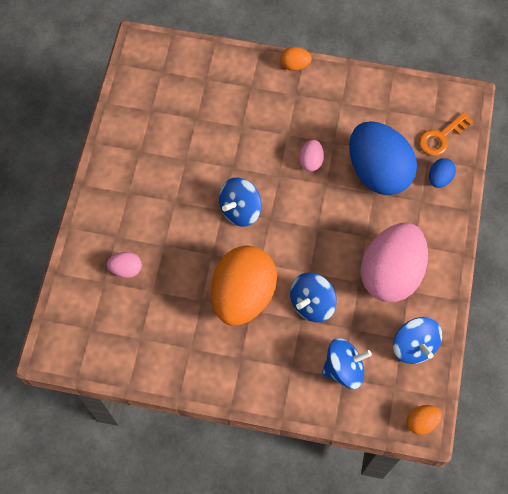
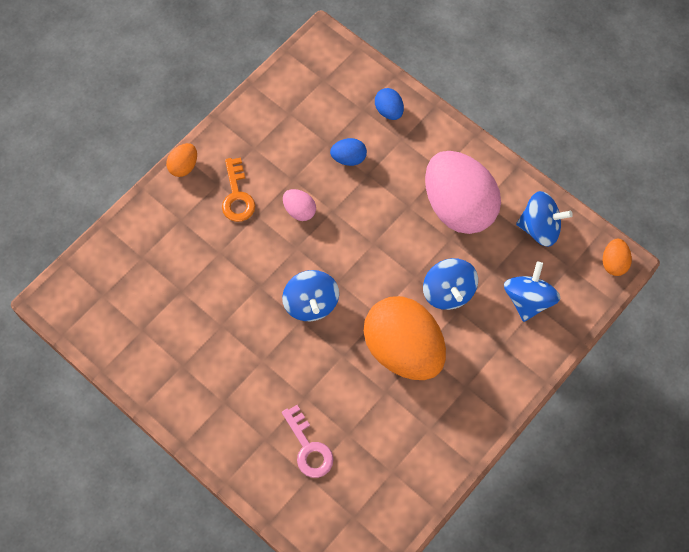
camera: 60 degrees left, 0 degrees up
pink egg [107,252,142,278] -> pink key [282,405,334,478]
blue egg [349,121,417,195] -> blue egg [330,138,367,166], size x0.42
orange key [419,112,473,156] -> orange key moved to [222,158,255,222]

